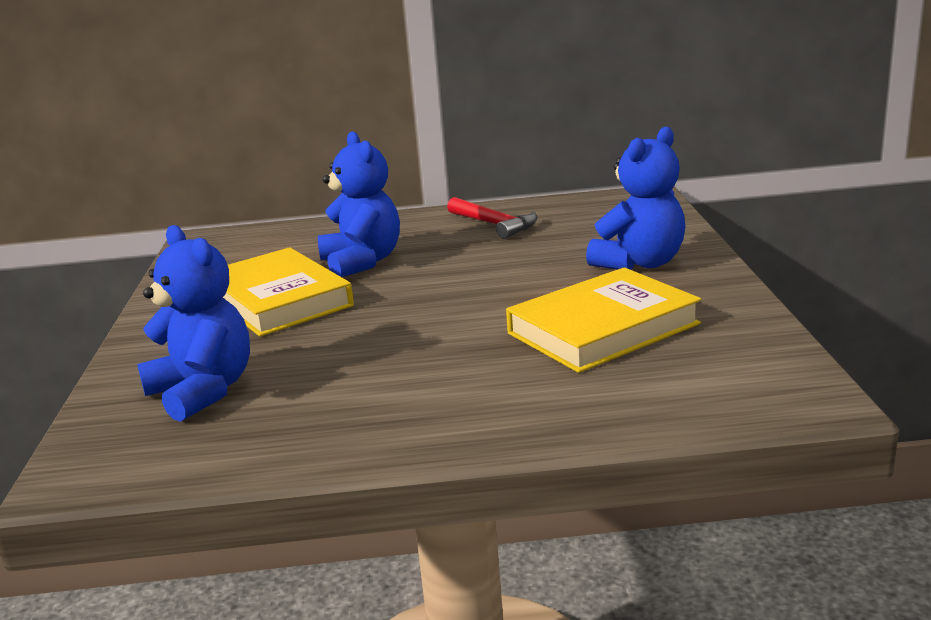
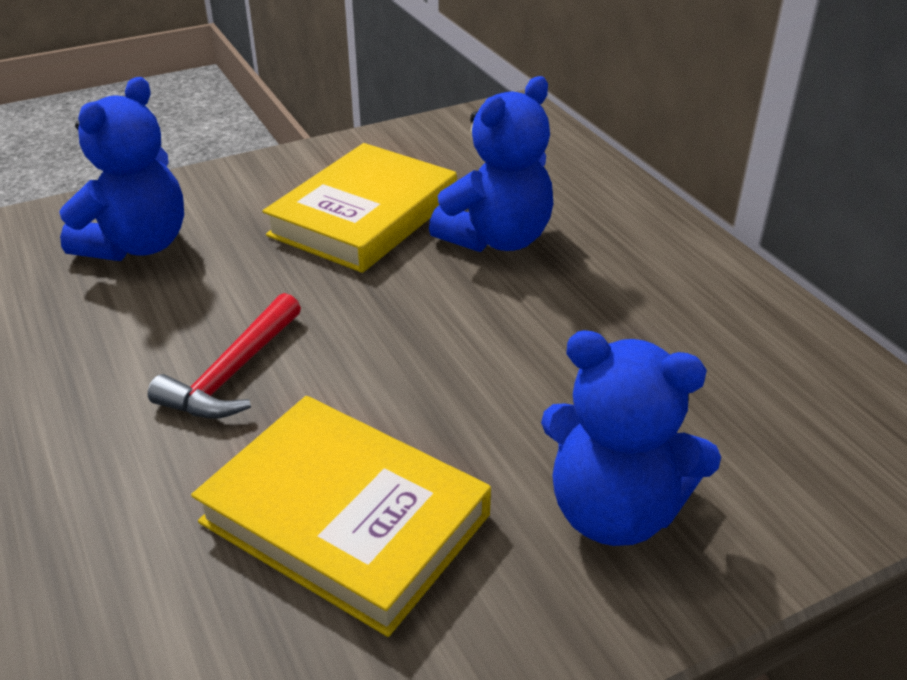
camera: 65 degrees right, 15 degrees up
red hammer [447,197,538,239] -> red hammer moved to [148,293,301,419]

